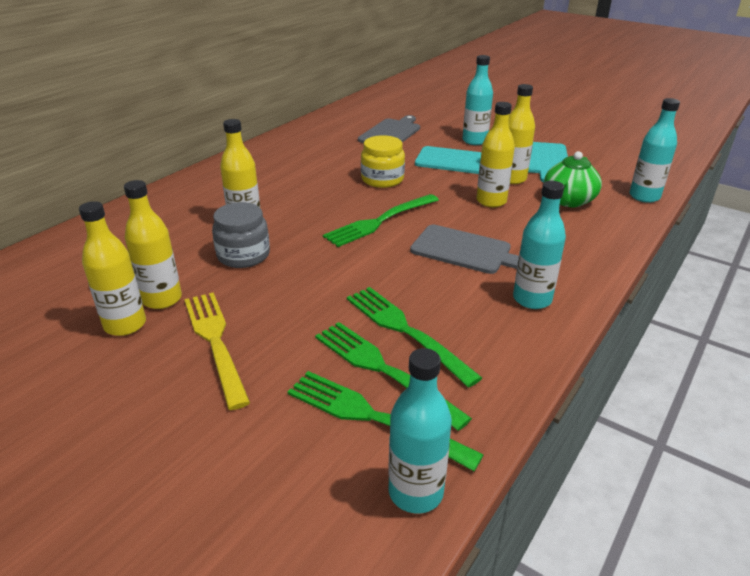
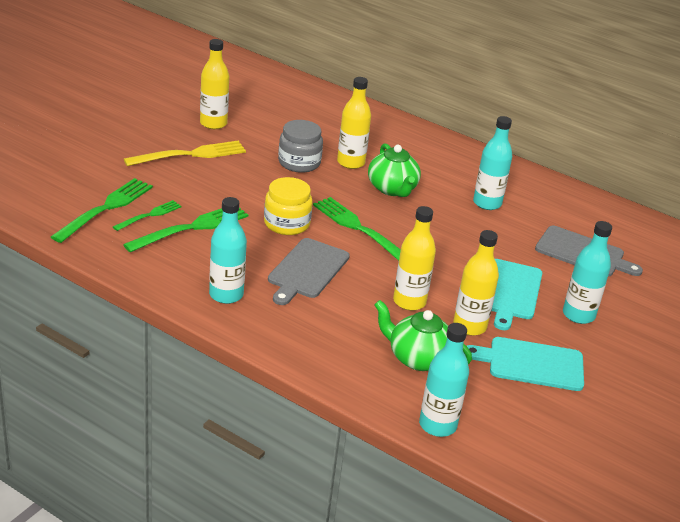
camera: 85 degrees right, 0 degrees up
yellow bottle [124,180,182,309] -> none
green fork [315,322,472,431] -> green fork [113,200,182,231], size x0.58
yellow jar [361,135,405,188] -> yellow jar moved to [264,177,313,235]
turquoise bottle [388,348,452,514] -> turquoise bottle moved to [473,116,512,210]
none -> green teapot [368,143,421,197]

